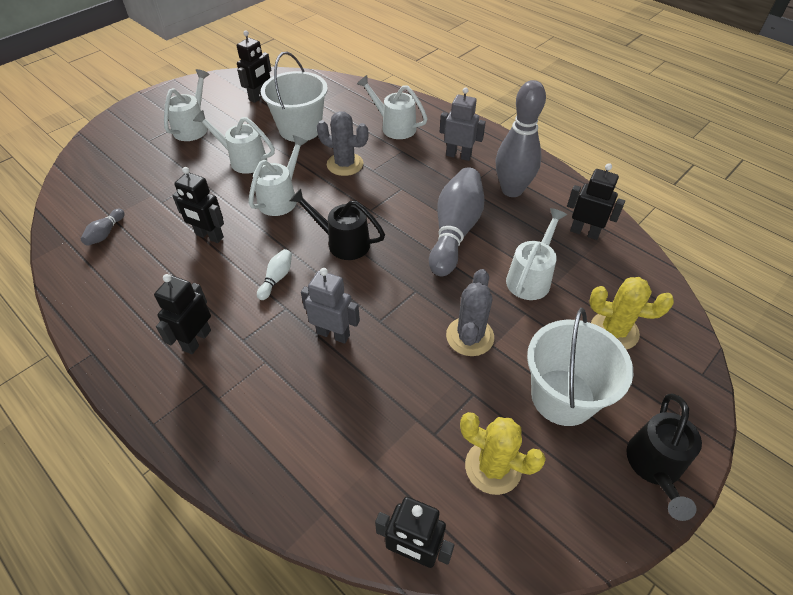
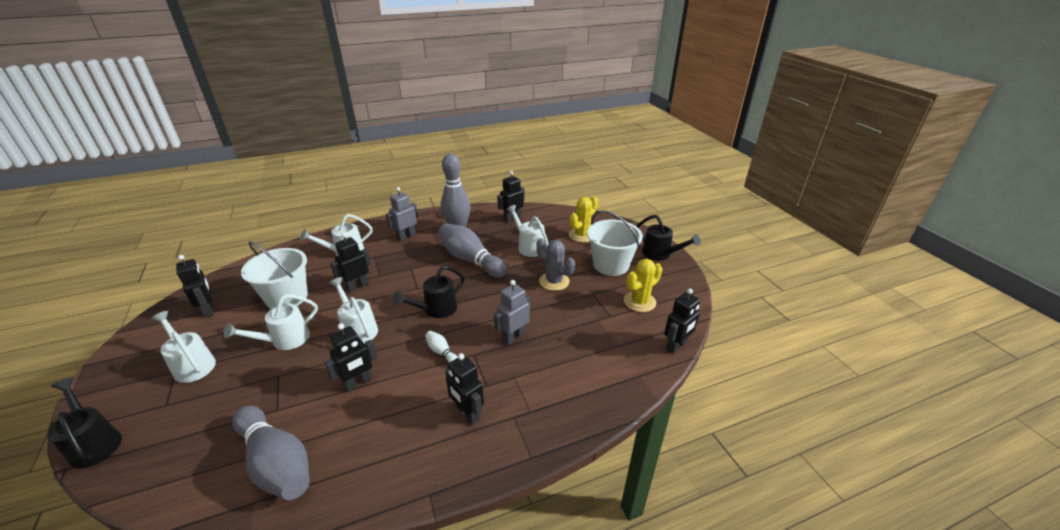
camera: 65 degrees left, 15 degrees down
grey bowling pin [81,209,125,246] -> grey bowling pin [232,406,310,500], size x2.30
grey cactus [317,111,368,176] -> black robot [330,233,371,292]
none -> black watering can [47,378,122,469]

